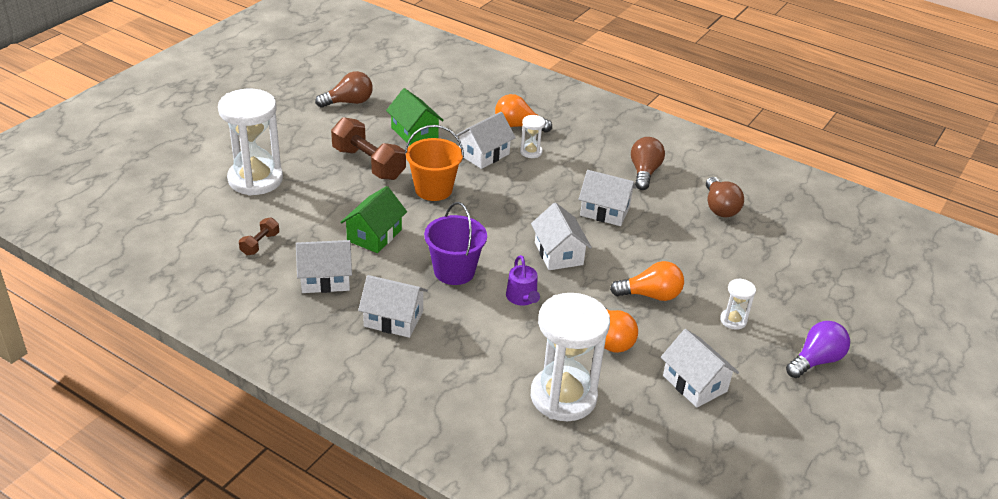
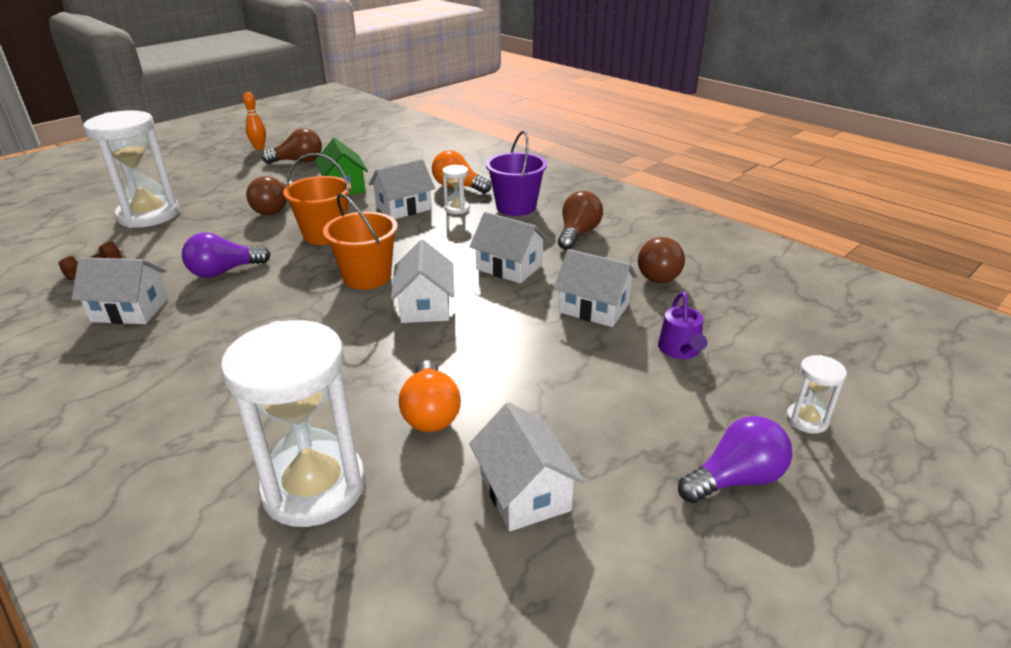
camera: 15 degrees right, 5 degrees down
brown dumbbell [331,117,406,180] -> brown light bulb [246,176,292,215]
green house [340,186,407,253] -> purple light bulb [182,232,271,278]
white house [358,275,428,338] -> white house moved to [554,249,638,327]
purple bucket [424,202,487,285] -> purple bucket moved to [486,131,547,216]
purple watering can [506,255,540,306] -> purple watering can moved to [658,292,707,359]
orange light bulb [610,261,684,301] -> none
white hourglass [720,278,756,330] -> white hourglass moved to [786,355,847,434]
none -> orange bowling pin [243,92,266,150]
none -> orange bucket [323,193,398,289]

